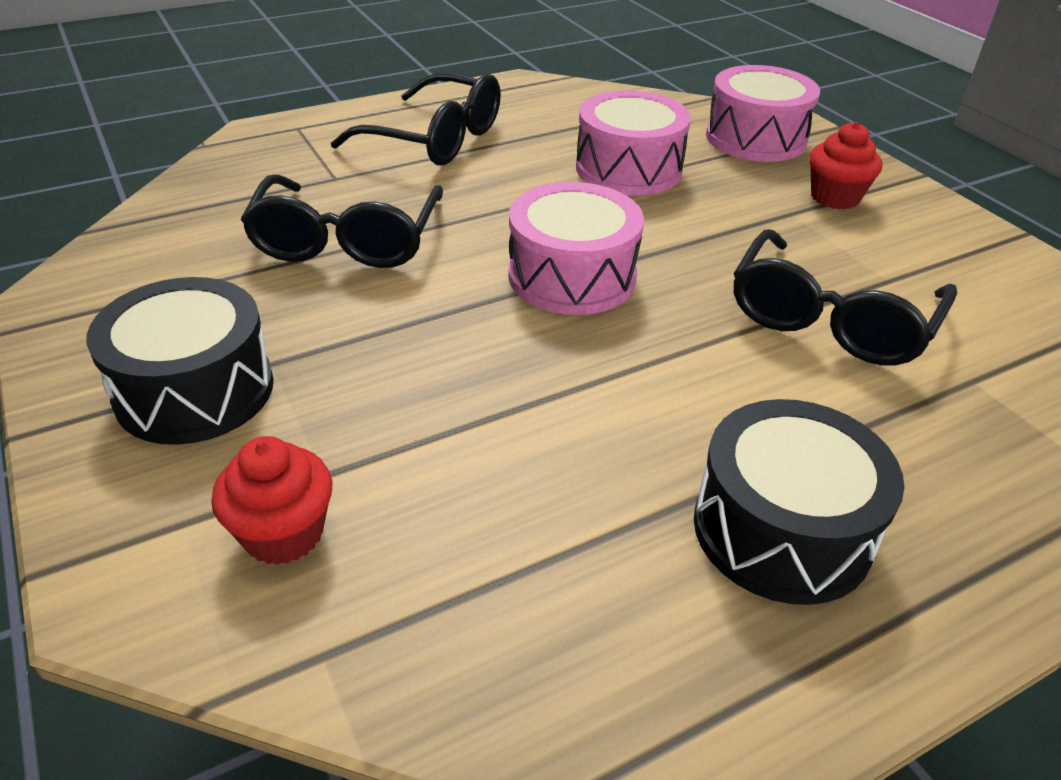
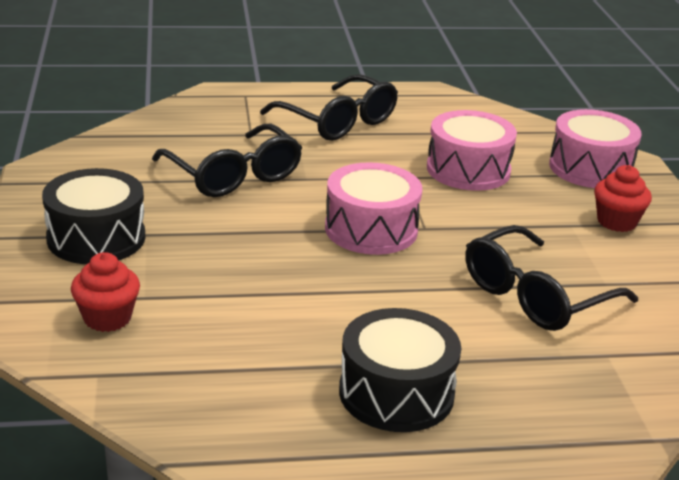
camera: 20 degrees right, 10 degrees down
black glasses [240,175,443,268] -> black glasses turned 60 degrees counterclockwise [152,124,302,197]

